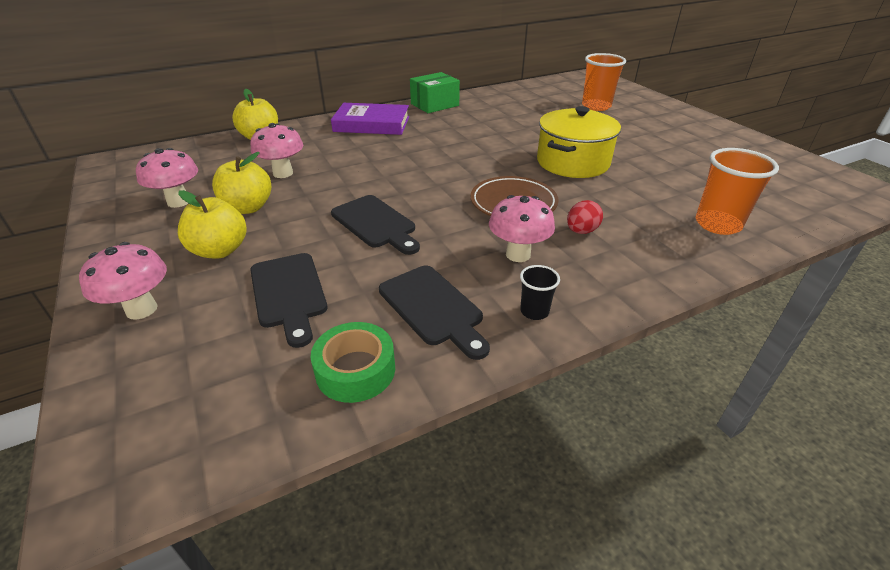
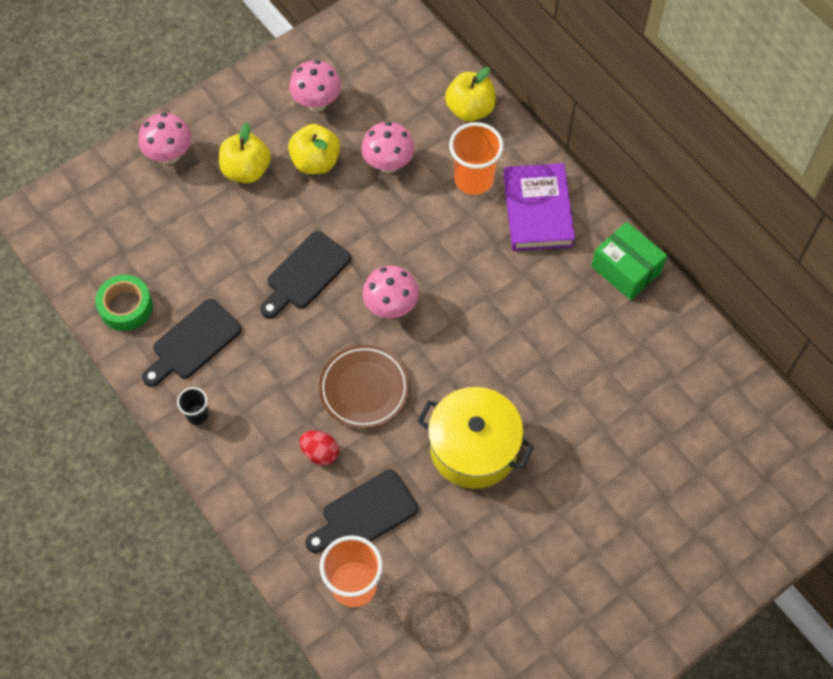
camera: 80 degrees right, 25 degrees up
black cutting board [250,253,327,348] -> black cutting board moved to [305,470,418,553]
pink mushroom [489,195,555,262] -> pink mushroom moved to [362,265,419,318]
orange cup [582,53,626,111] -> orange cup moved to [449,122,504,195]

